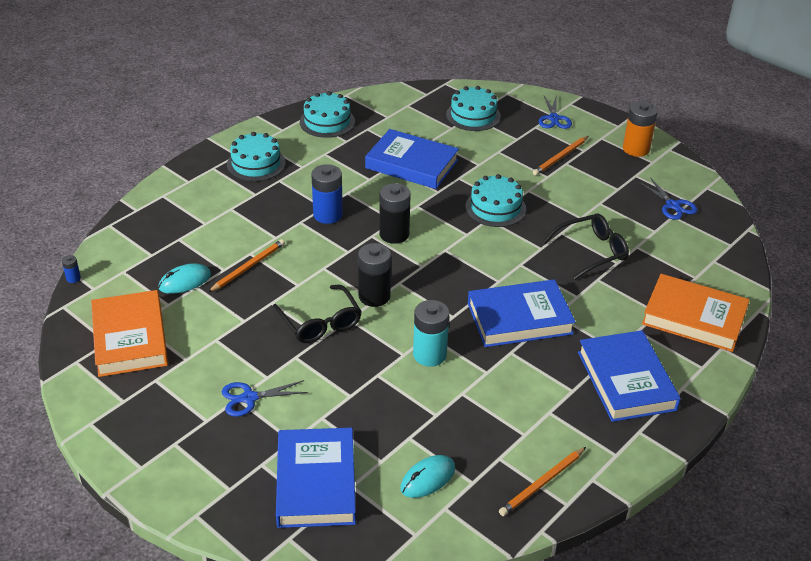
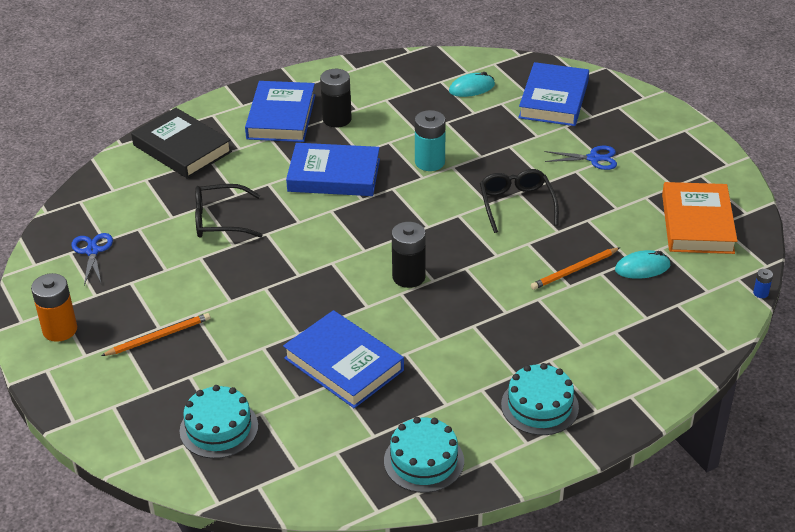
camera: 160 degrees left, 0 degrees up
blue battery [311,164,343,224] -> none
black battery [358,243,391,307] -> black battery moved to [320,69,352,127]
turquoise cake [465,174,526,227] -> none
orange pencil [499,447,586,516] -> none
blue scissors [538,95,572,129] -> none
orange book [642,274,750,352] -> black book [131,108,232,179]

